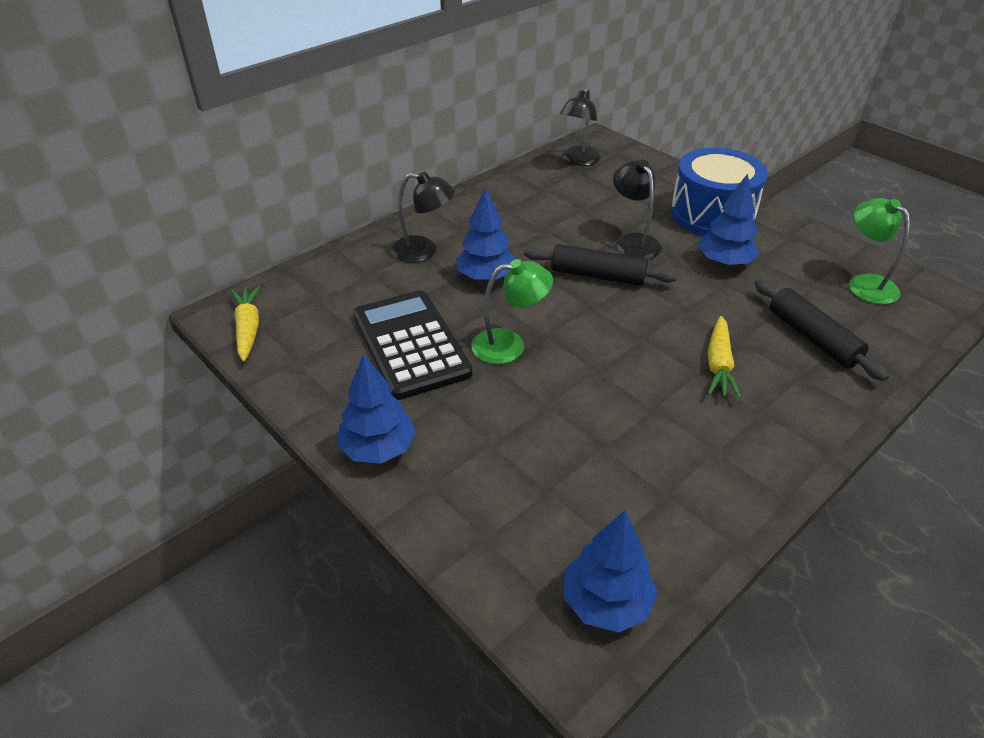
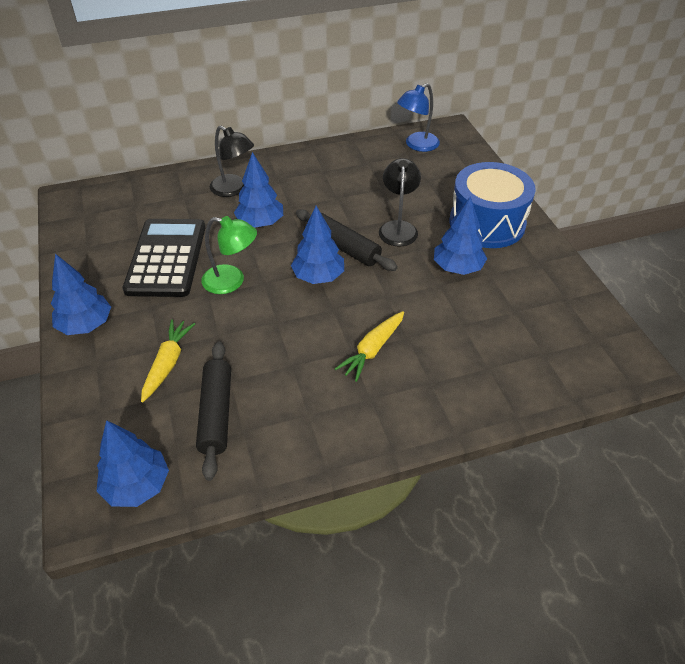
camera: 25 degrees right, 5 degrees up
yellow carrot [231,286,260,362] -> yellow carrot moved to [141,319,195,402]
black lamp [560,87,601,166] -> blue lamp [397,83,440,152]
black rolling pin [754,279,889,381] -> black rolling pin moved to [196,342,231,481]
green lamp [849,198,910,304] -> none
none -> blue tree [291,206,344,284]

